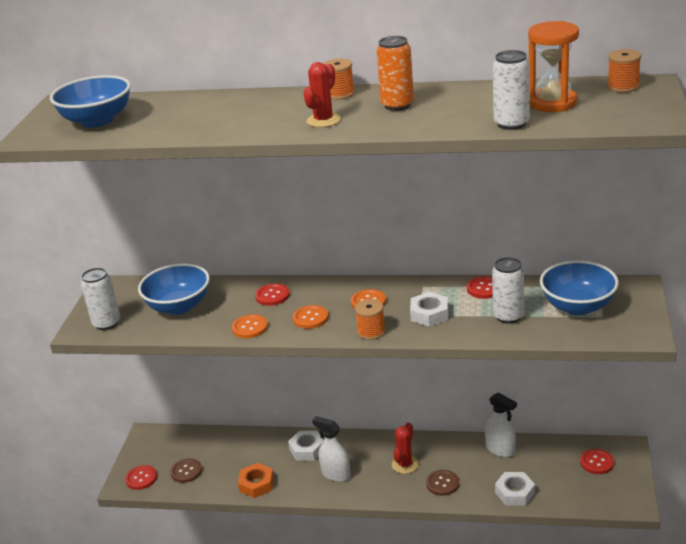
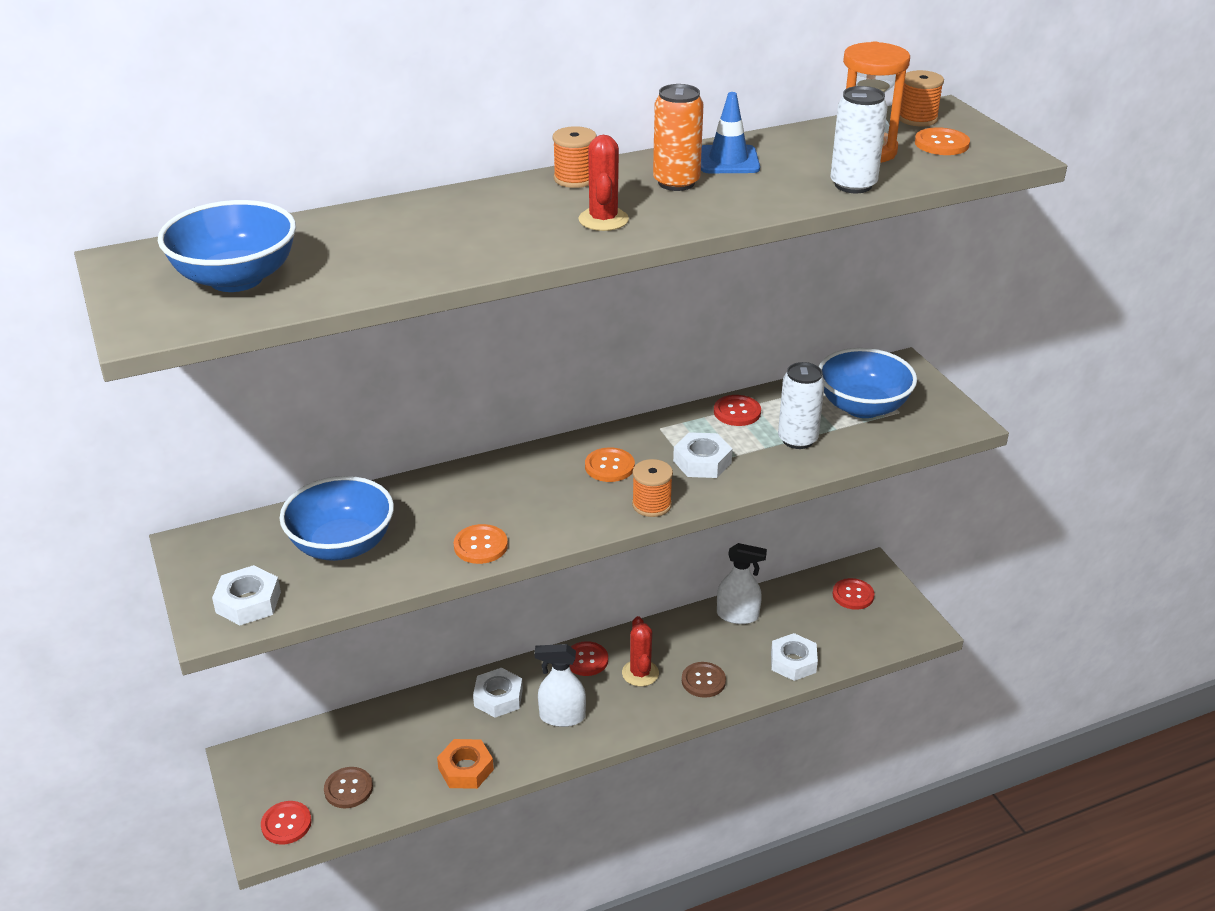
camera: 35 degrees left, 5 degrees up
white can [81,268,120,330] -> white nut [212,565,281,625]
red button [255,283,290,306] -> red button moved to [570,641,608,676]
orange button [293,305,329,329] -> orange button moved to [915,127,970,155]
none -> blue traffic cone [701,92,760,173]

